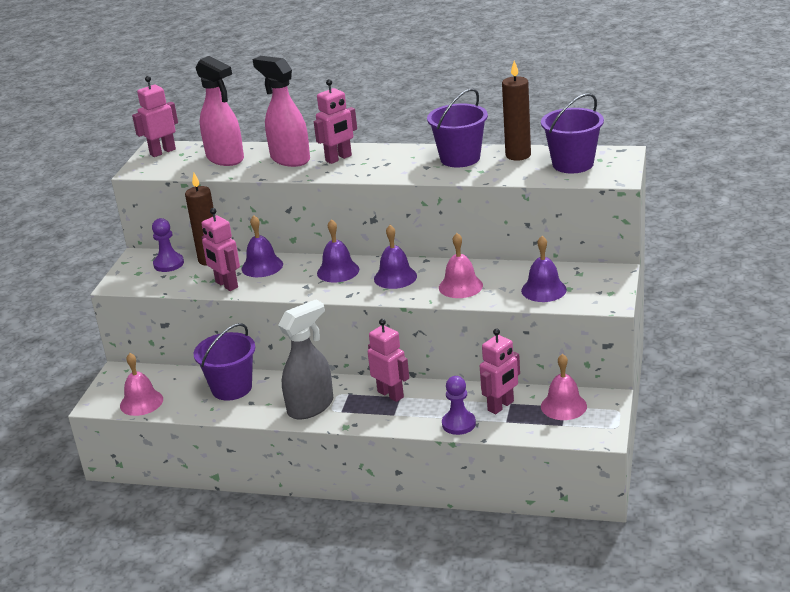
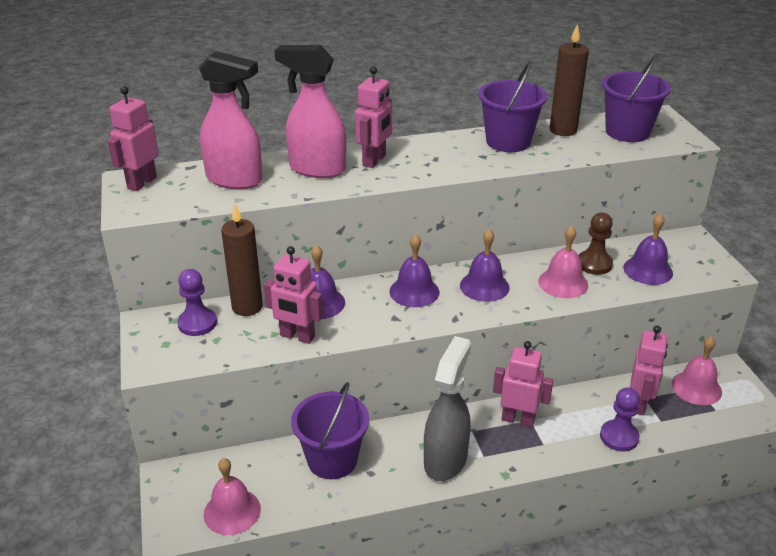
camera: 30 degrees left, 5 degrees up
none -> brown pawn [578,213,613,275]

